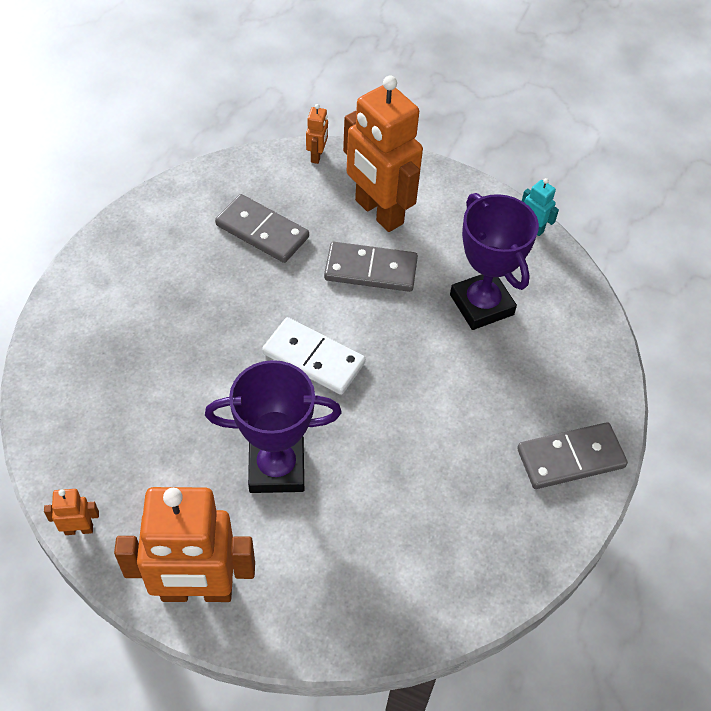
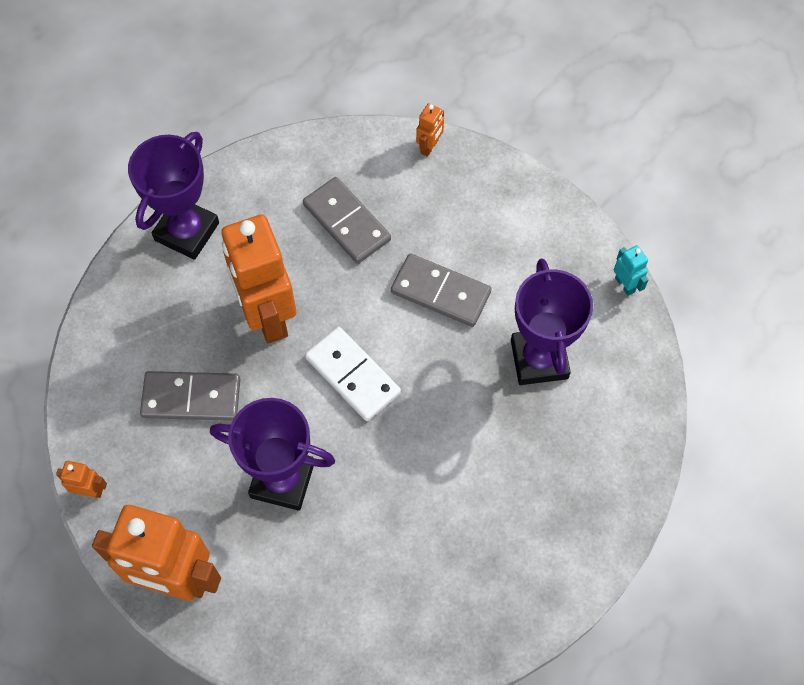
camera: 20 degrees right, 10 degrees up
orange robot [343,76,423,232] -> orange robot moved to [221,214,296,344]
grey domino [517,422,628,489] -> grey domino moved to [140,371,240,421]
none -> purple trophy [128,132,219,260]

